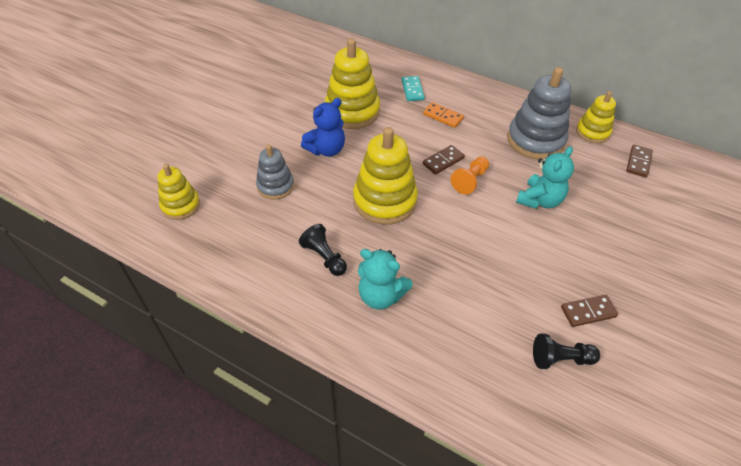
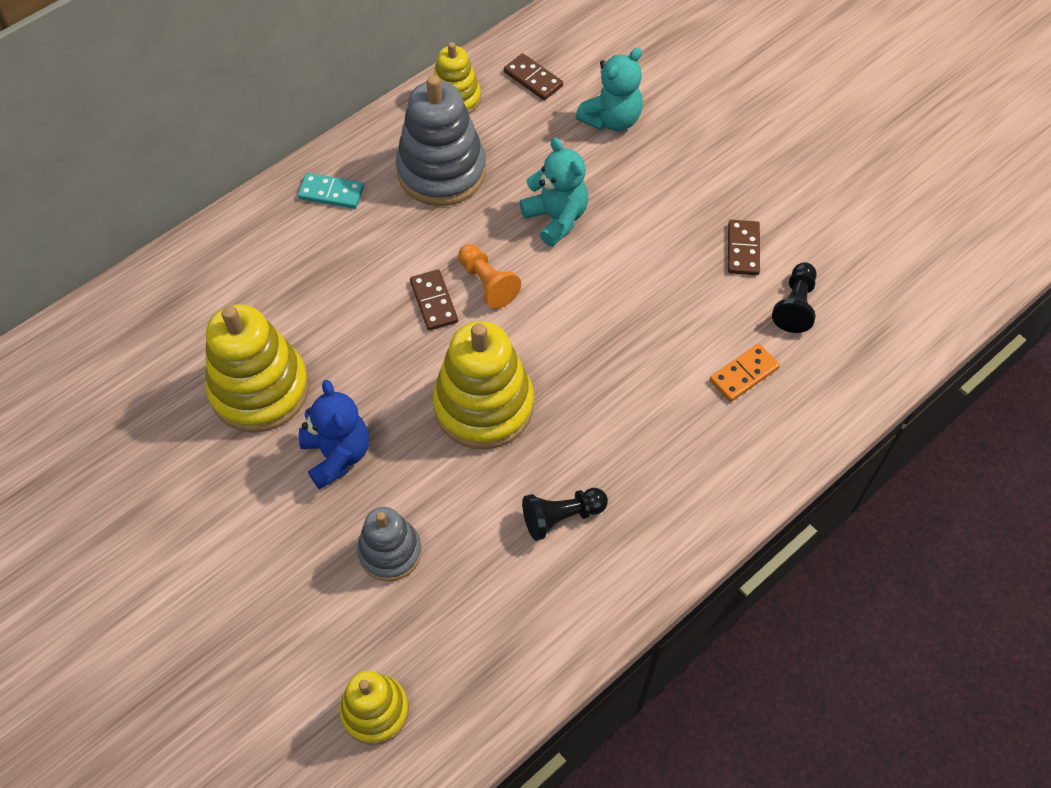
camera: 70 degrees left, 10 degrees up
turquoise teddy bear [358,249,413,310] -> turquoise teddy bear moved to [576,47,643,131]
turquoise domino [402,76,425,101] -> turquoise domino moved to [298,173,364,209]
orange domino [423,102,464,128] -> orange domino moved to [709,343,780,402]

